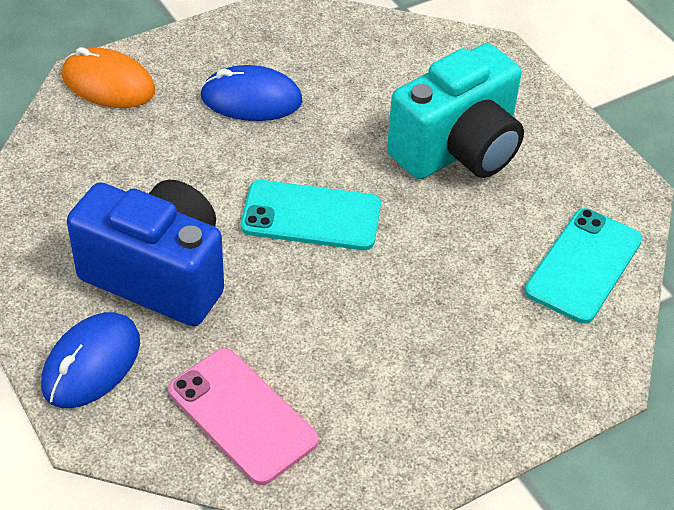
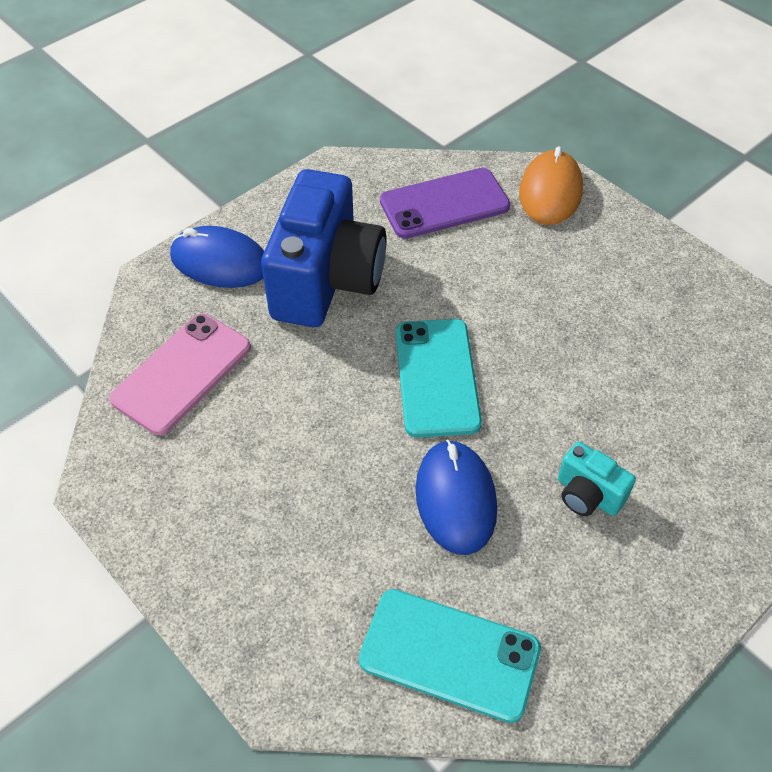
camera: 80 degrees right, 5 degrees up
blue mouse [200,65,303,121] -> blue mouse moved to [416,439,497,555]
turquoise camera [387,43,524,179] -> turquoise camera [558,441,636,516], size x0.45
none -> purple phone [380,168,510,239]

